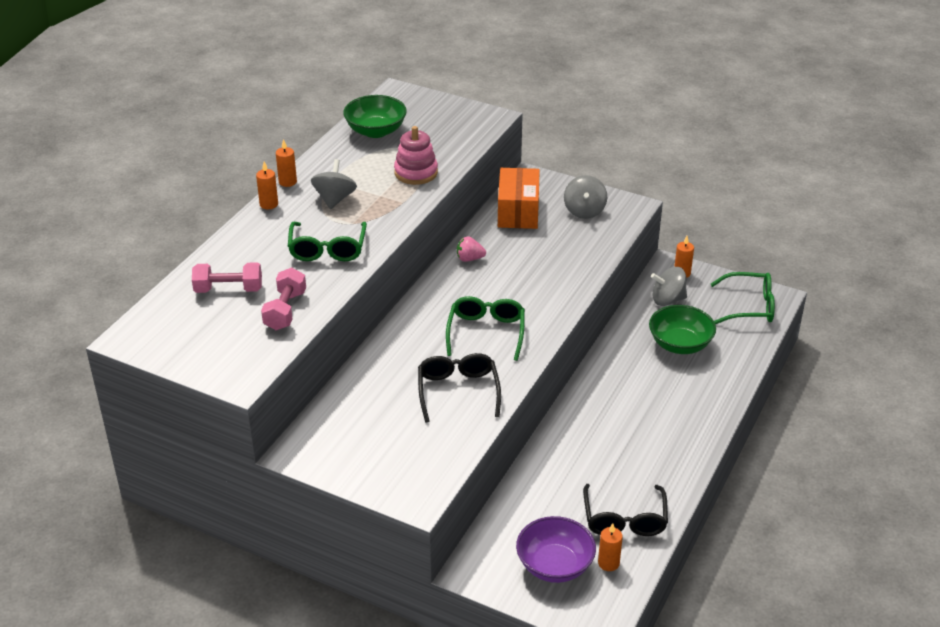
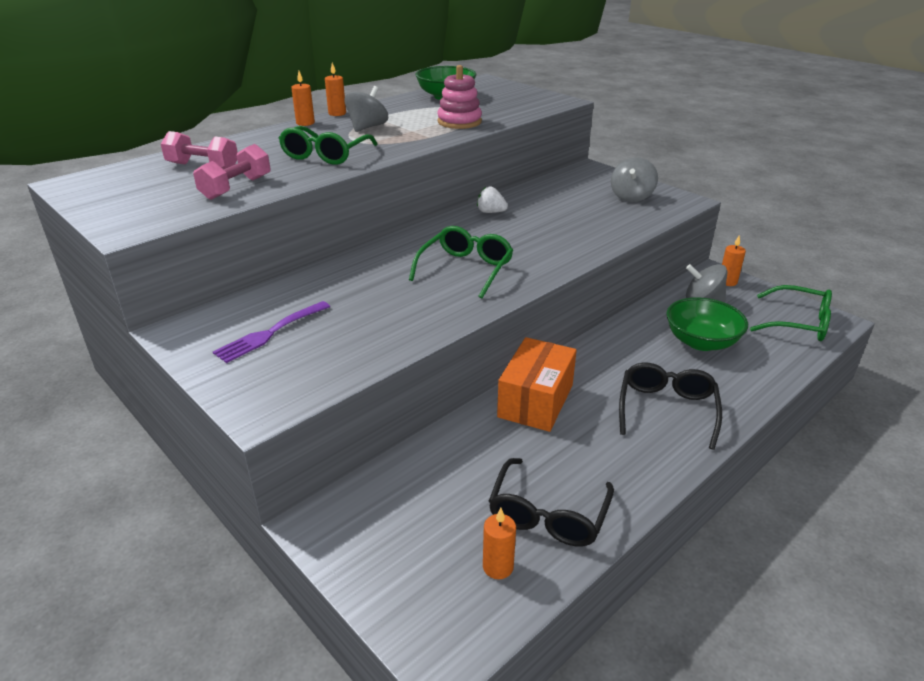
camera: 20 degrees right, 5 degrees down
black glasses [418,353,501,423] -> black glasses moved to [619,362,722,450]
pink strawberry [457,236,486,262] -> white strawberry [477,187,508,213]
orange box [498,168,540,229] -> orange box moved to [497,337,577,432]
purple bowl [516,516,596,583] -> none
none -> purple fork [213,301,330,363]

